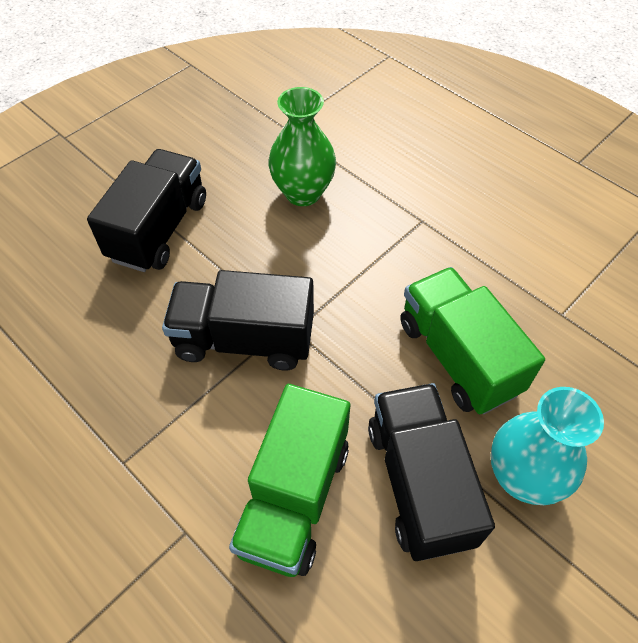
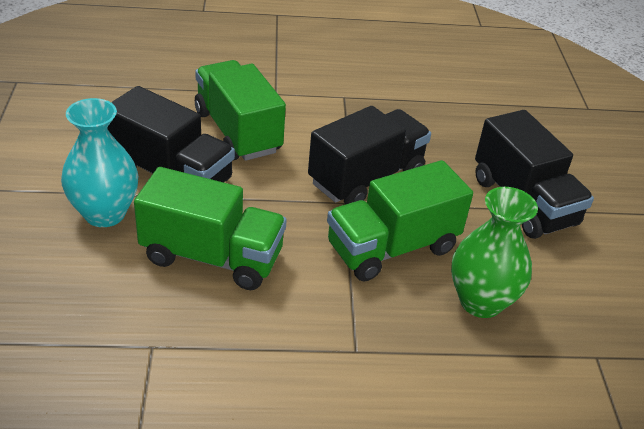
camera: 130 degrees right, 15 degrees down
none -> green truck [327,160,473,282]

